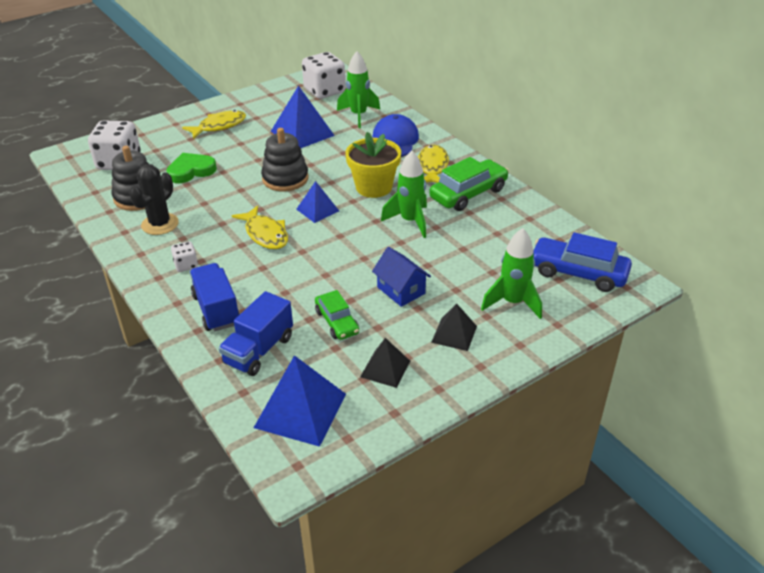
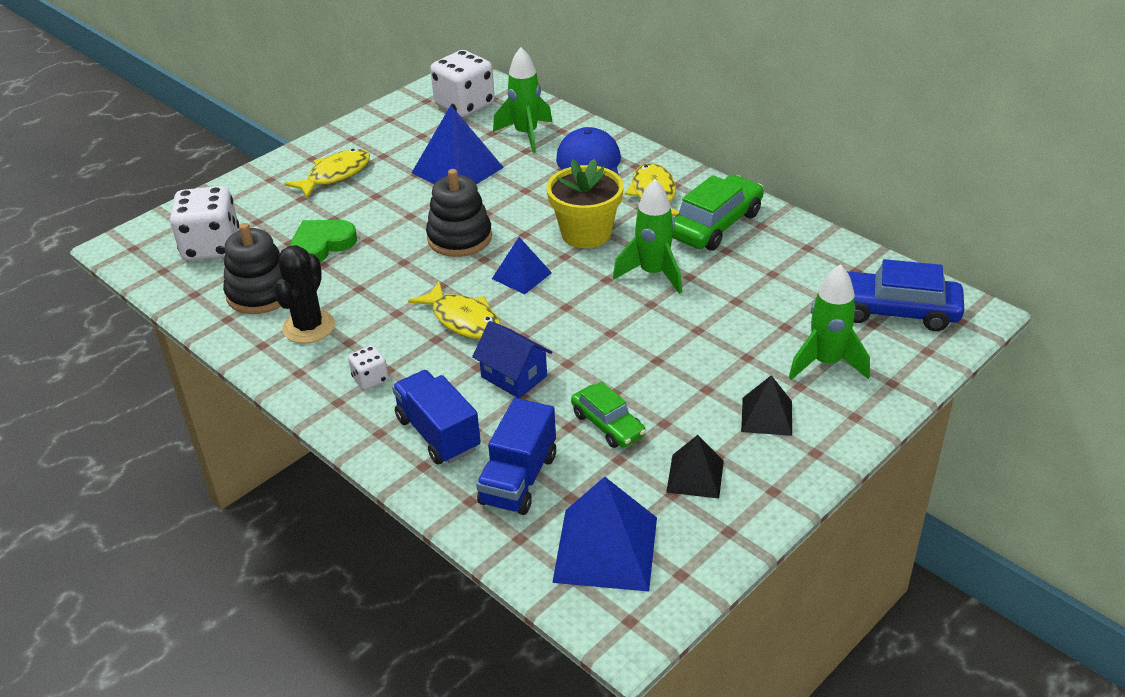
camera: 10 degrees left, 0 degrees up
blue house [372,247,431,307] -> blue house moved to [472,321,553,399]

